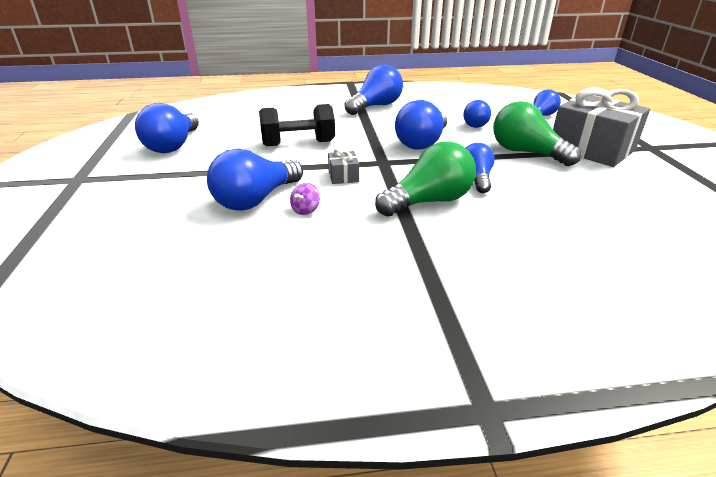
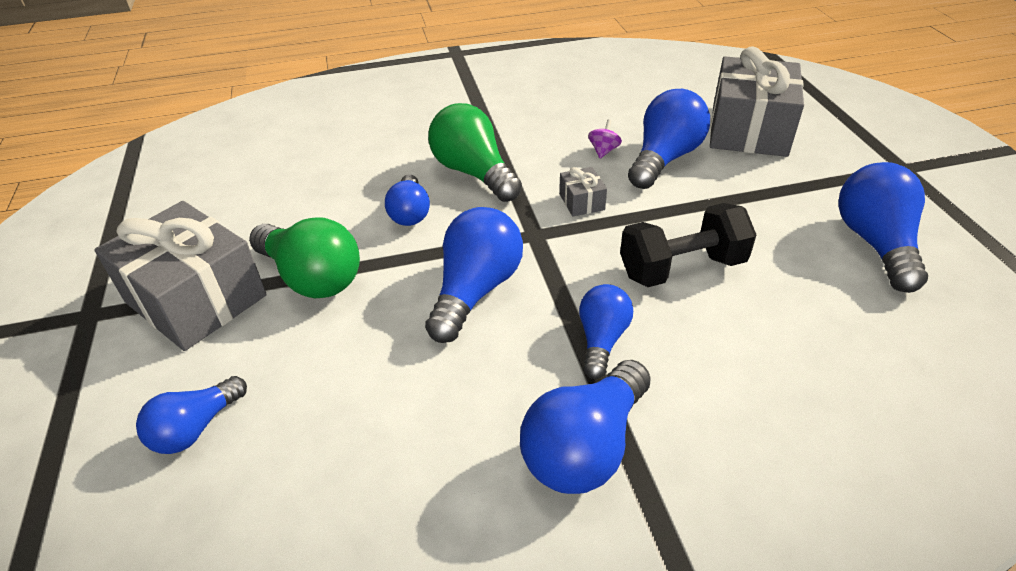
camera: 175 degrees right, 10 degrees up
green light bulb [375,141,476,217] -> green light bulb turned 90 degrees clockwise [428,103,522,202]
blue light bulb [463,100,491,128] -> blue light bulb moved to [579,284,633,379]
none -> grey gift [710,47,804,157]

